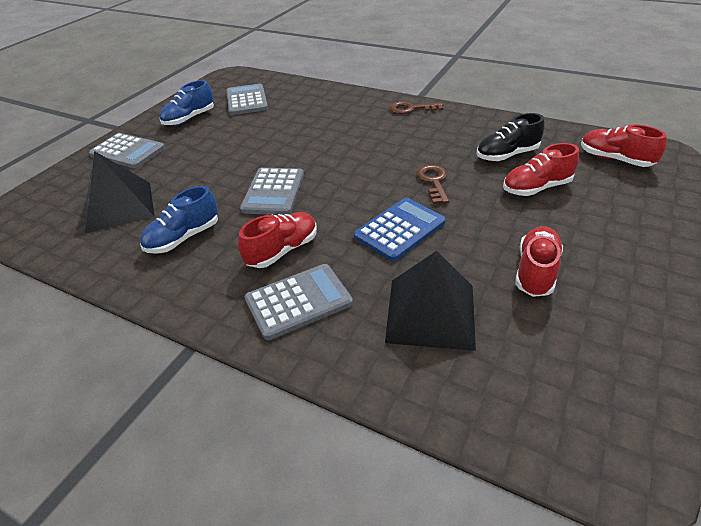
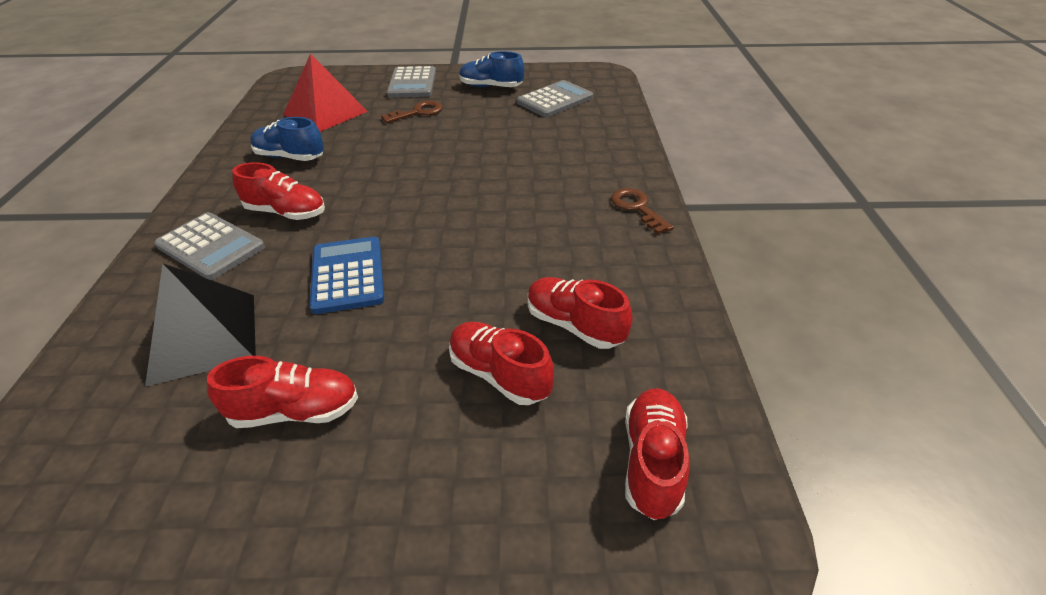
camera: 60 degrees right, 0 degrees up
black pyramid [85,151,155,234] -> red pyramid [283,54,368,132]
grey calculator [240,168,304,215] -> none
blue calculator [354,198,446,261] -> blue calculator turned 120 degrees counterclockwise [309,237,384,314]
brown key [416,165,449,204] -> brown key moved to [381,100,443,123]
black shoe [476,113,545,161] -> red shoe [528,277,633,349]

